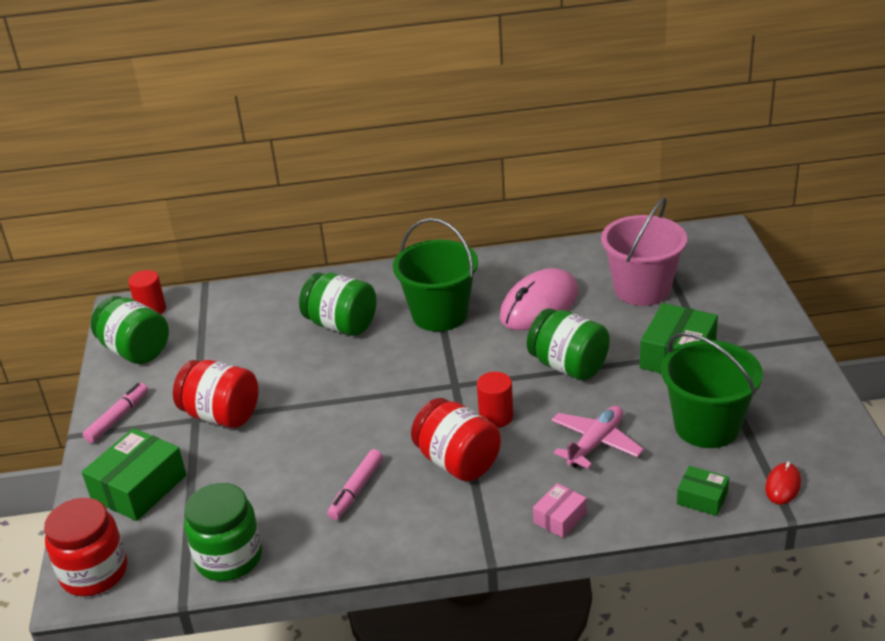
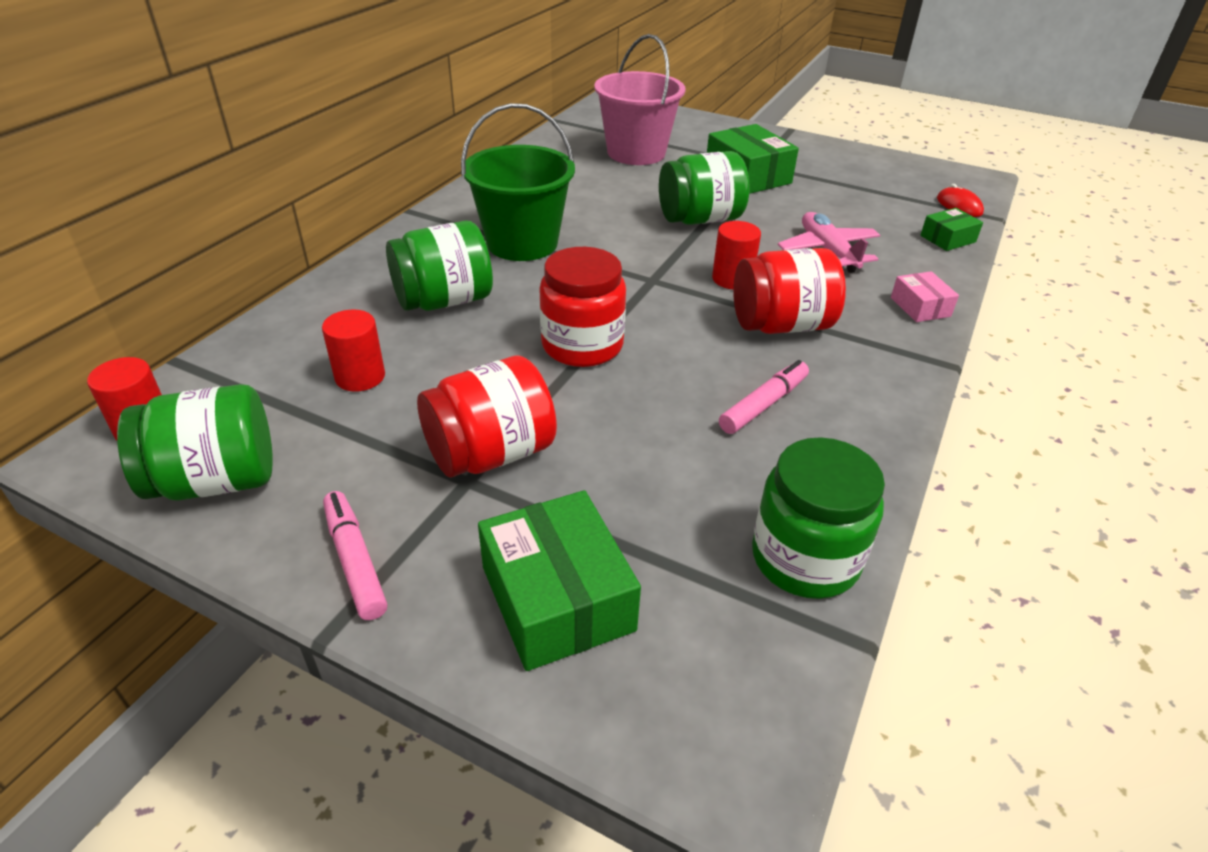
camera: 60 degrees left, 5 degrees up
red jar [44,498,127,596] -> red jar moved to [539,247,626,367]
pink marker [327,449,383,520] -> pink marker turned 105 degrees counterclockwise [719,360,809,434]
pink mouse [500,268,578,330] -> none
green bucket [661,332,763,448] -> none
none -> red cylinder [322,310,385,392]

